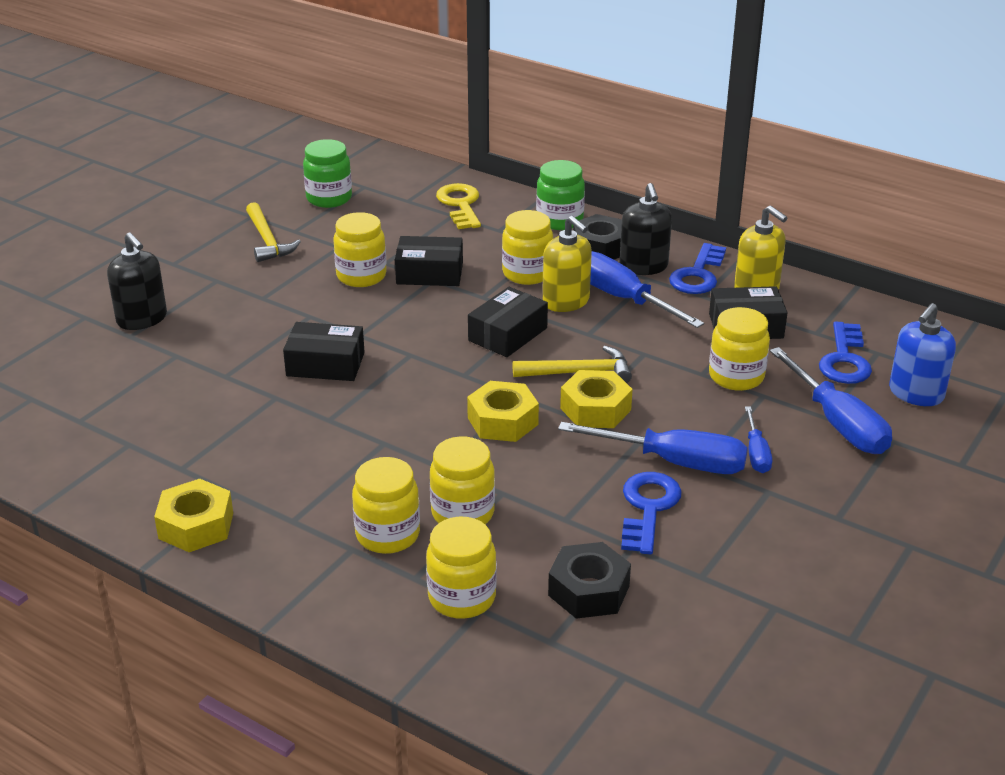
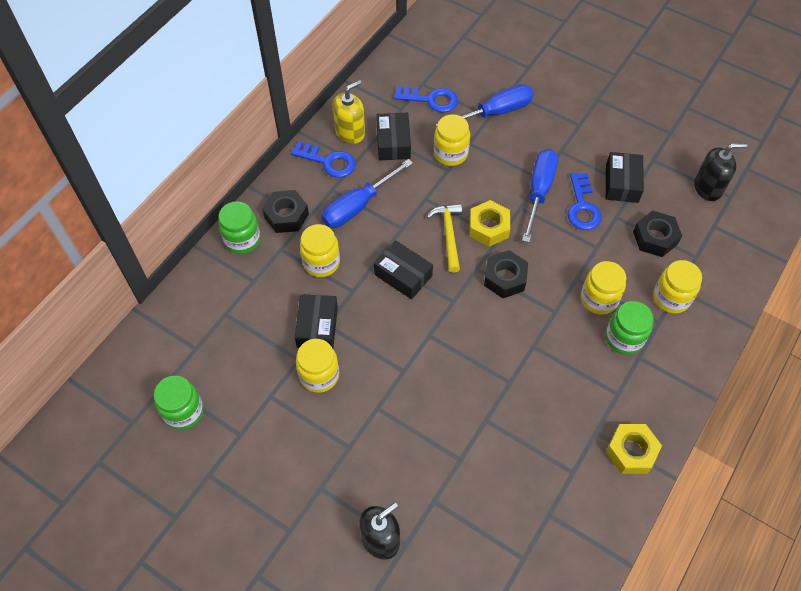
camera: 90 degrees left, 25 degrees up
yellow hammer [246,202,301,262] -> none
black box [283,322,365,381] -> black box moved to [606,152,644,203]
yellow jar [352,457,420,554] -> green jar [606,301,654,355]
yellow key [436,183,481,229] -> none
yellow nut [467,381,539,442] -> black nut [484,250,528,298]
yellow soap dispenser [543,216,592,312] -> none
black soap dispenser [620,183,672,275] -> black soap dispenser moved to [694,143,747,201]
blue key [621,472,682,554] -> blue key turned 105 degrees counterclockwise [568,173,602,230]
blue screwdriver [745,406,772,473] -> none
blue soap dispenser [889,303,956,406] -> none

